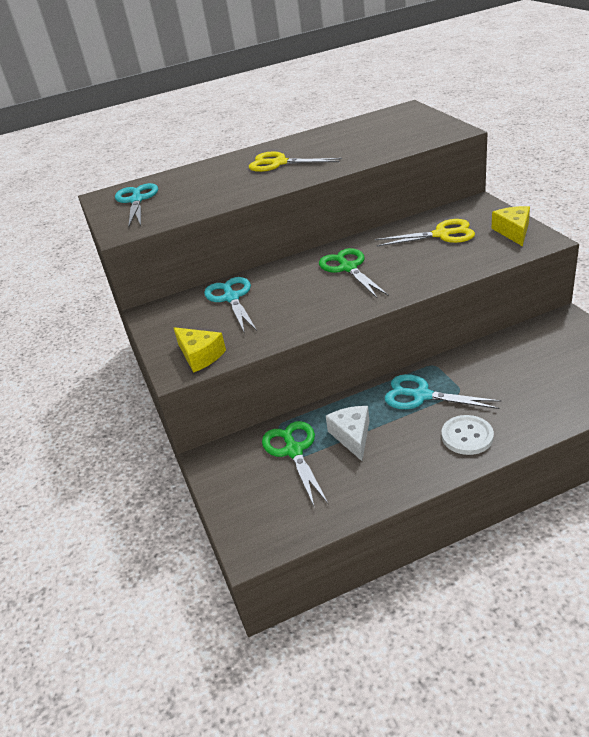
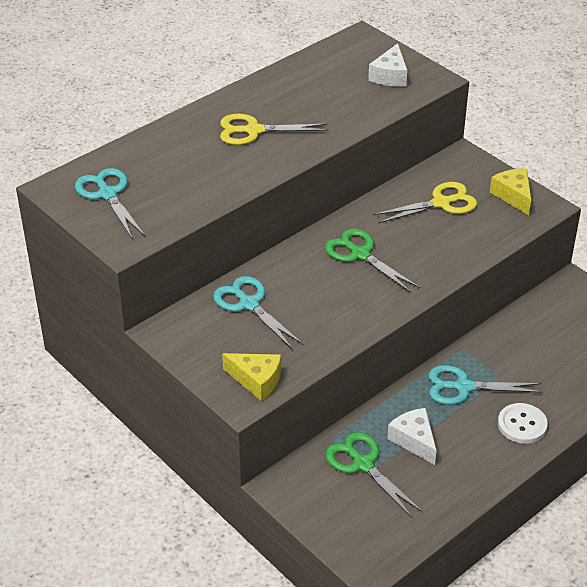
camera: 25 degrees left, 5 degrees up
none -> white cheese [368,43,407,87]

